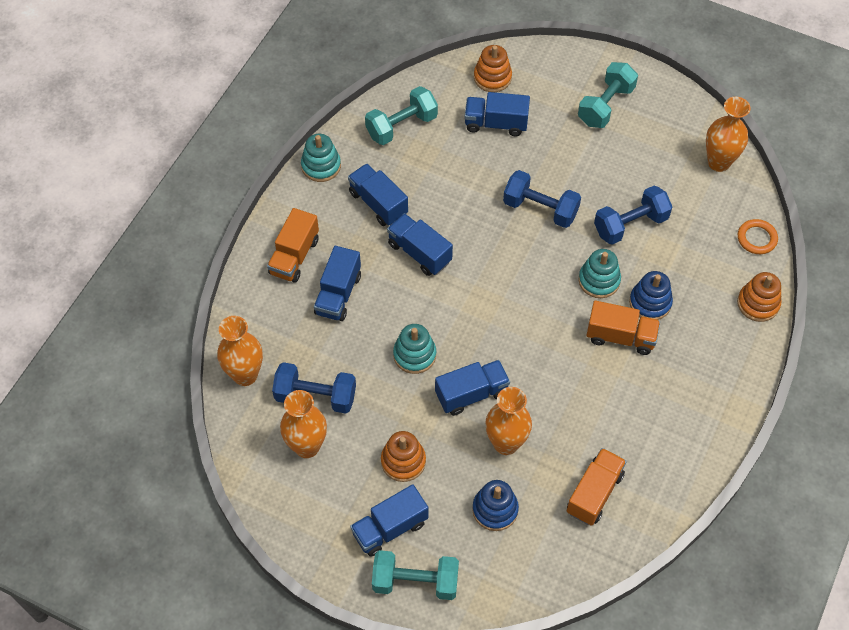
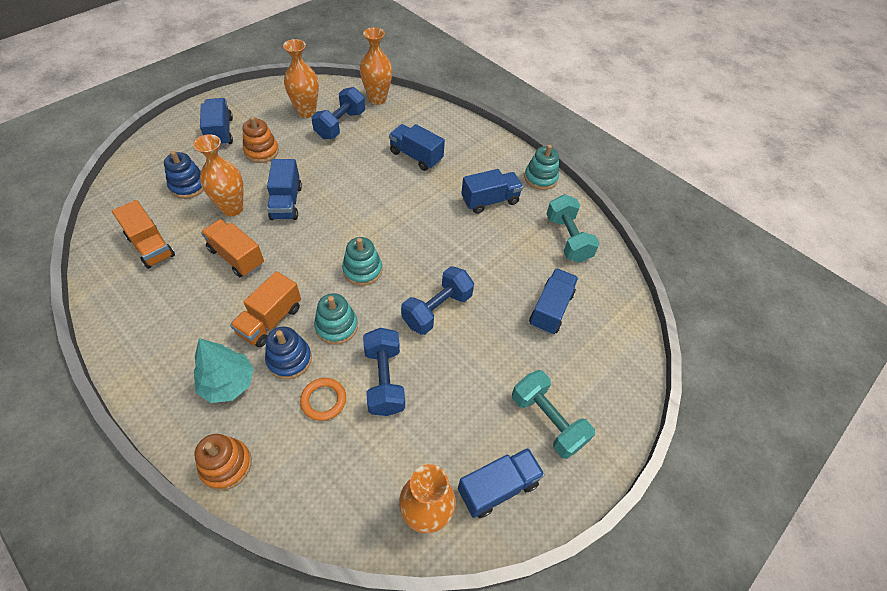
camera: 105 degrees right, 5 degrees down
orange truck [267,208,319,283] -> orange truck moved to [201,219,264,277]
turquoise dumbbell [372,550,459,600] -> none
blue truck [387,213,453,276] -> blue truck moved to [458,448,545,518]
turquoise stacking toy [393,324,436,374] -> turquoise stacking toy moved to [342,237,382,286]
orange stacking toy [474,45,512,92] -> none
orange ring [738,219,778,254] -> orange ring moved to [300,378,346,421]
none -> turquoise tree [194,338,254,403]

